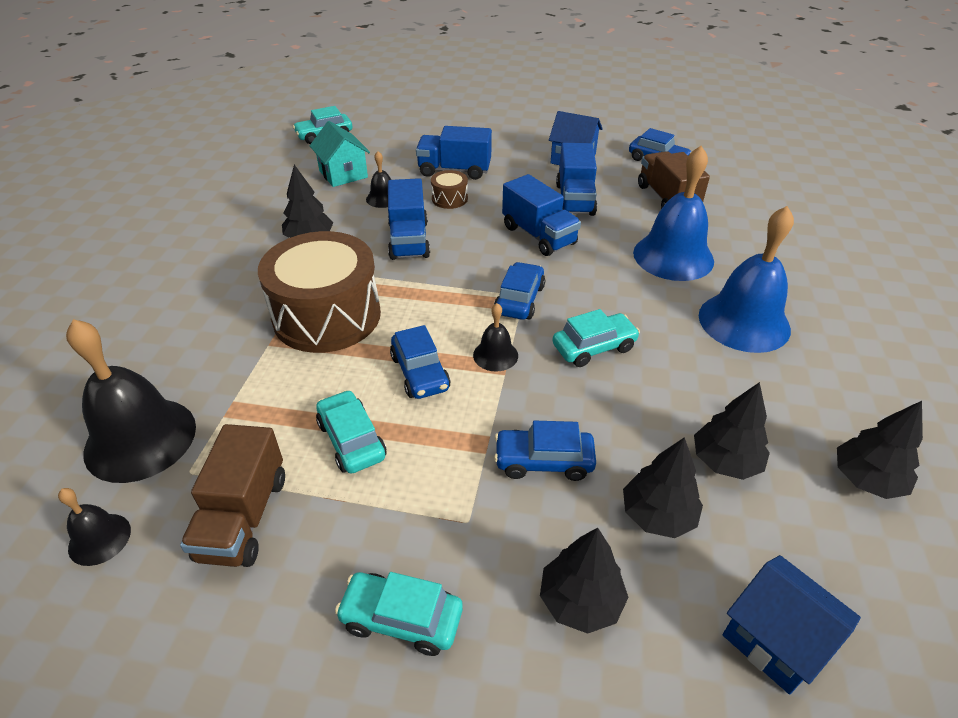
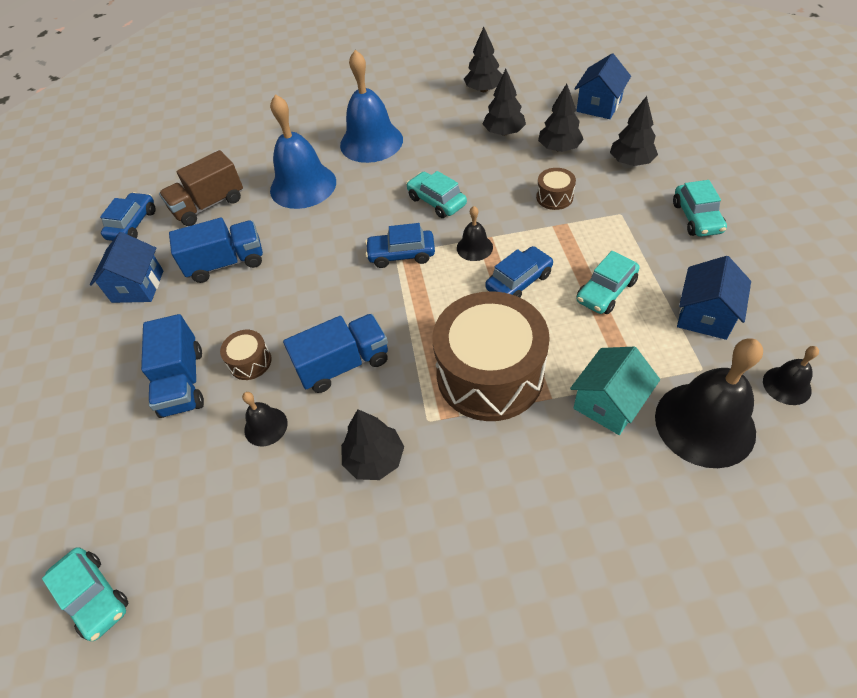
camera: 105 degrees left, 10 degrees up
brown truck [180,424,285,567] -> blue house [677,256,751,340]
turquoise house [310,121,370,187] -> turquoise house moved to [570,347,660,435]
blue car [494,421,596,481] -> brown drum [536,168,576,210]
blue truck [502,174,581,256] -> none

